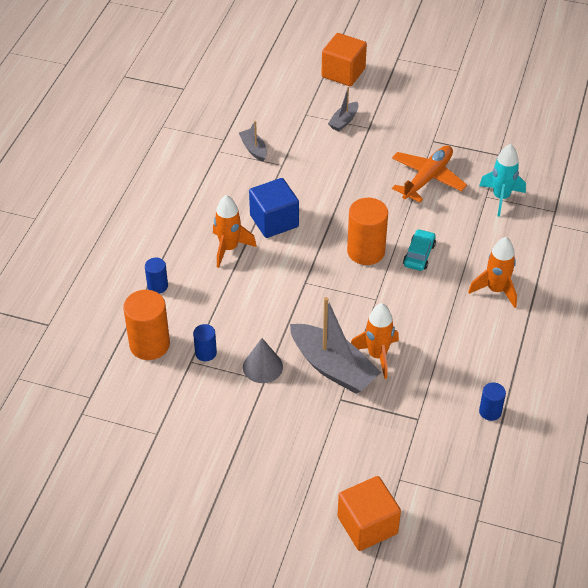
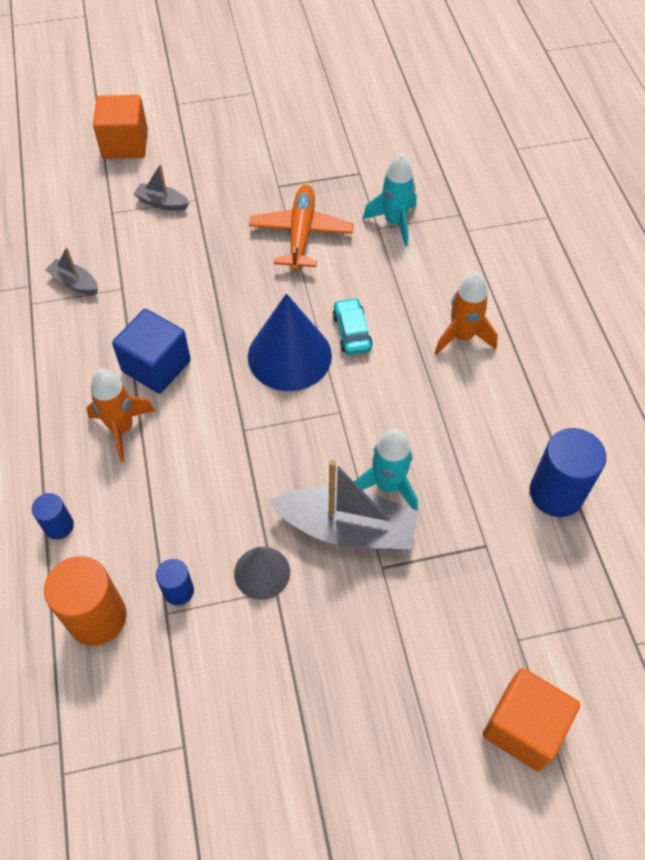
camera: 30 degrees left, 10 degrees up
grey boat [328,87,359,132] -> grey boat turned 105 degrees clockwise [134,164,190,211]
orange cylinder [347,198,388,265] -> blue cone [248,293,332,391]
orange rocket [351,303,399,379] -> turquoise rocket [354,429,418,511]
blue cylinder [479,383,506,421] -> blue cylinder [530,428,606,517], size x1.88

